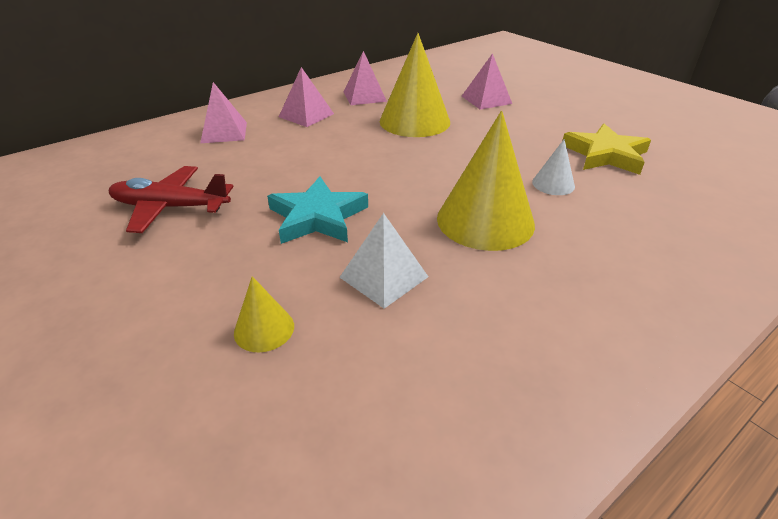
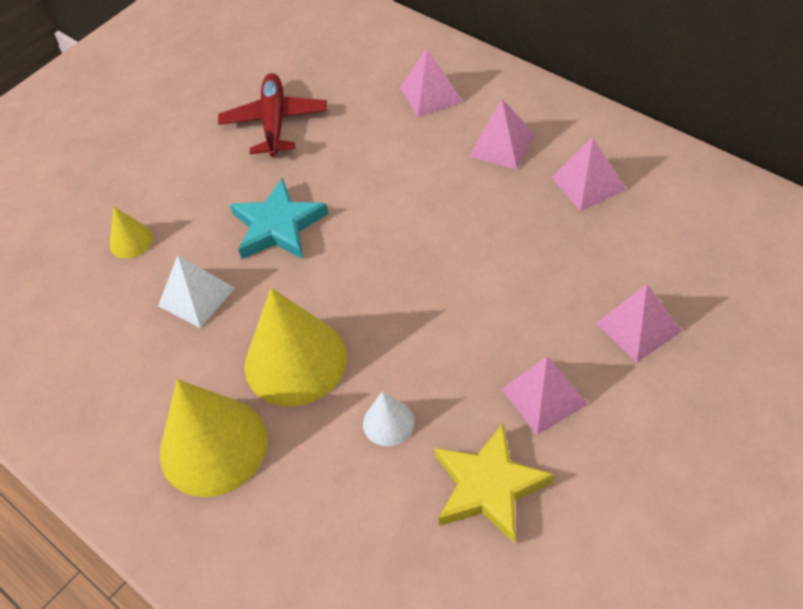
camera: 85 degrees right, 15 degrees up
yellow cone [380,33,450,137] -> yellow cone moved to [160,379,267,497]
none -> pink pyramid [501,356,588,435]

